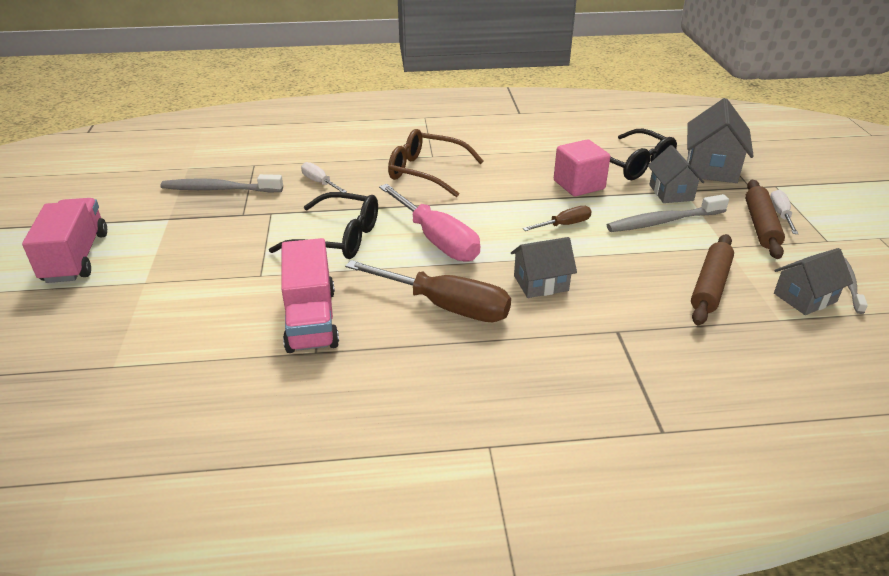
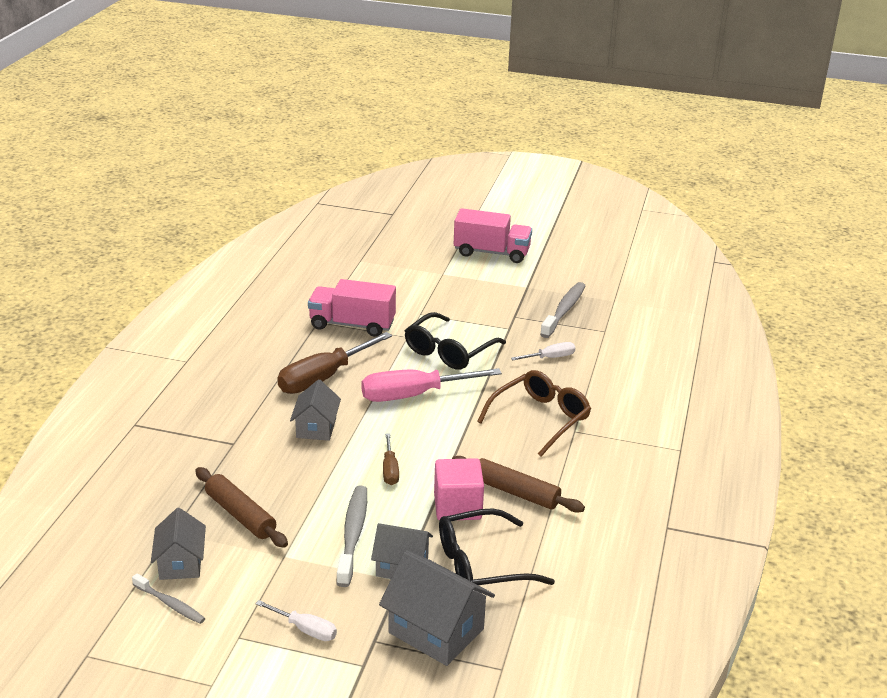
camera: 110 degrees right, 5 degrees down
brown rolling pin [745,180,785,259] -> brown rolling pin moved to [452,456,585,513]

